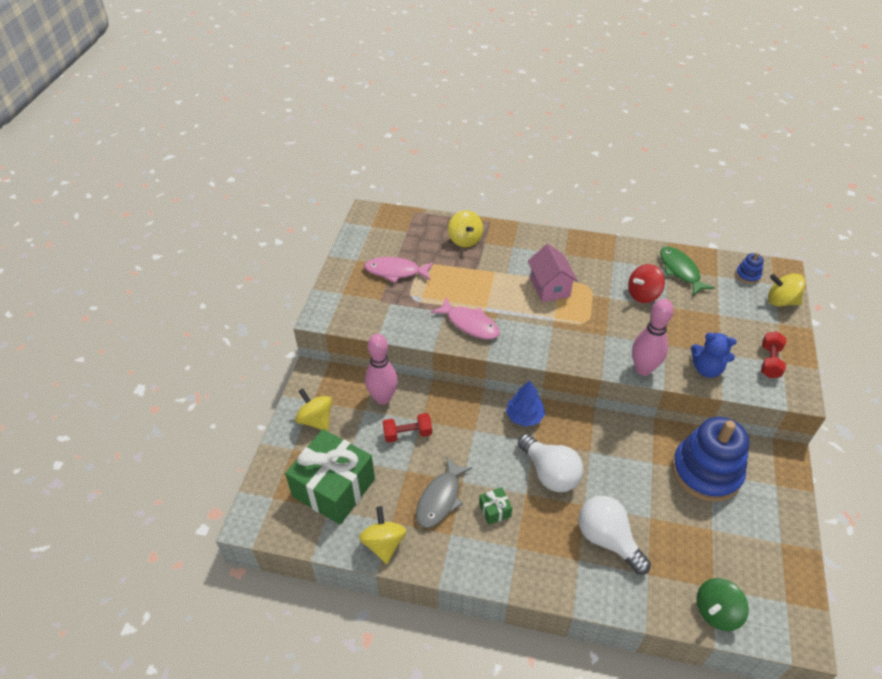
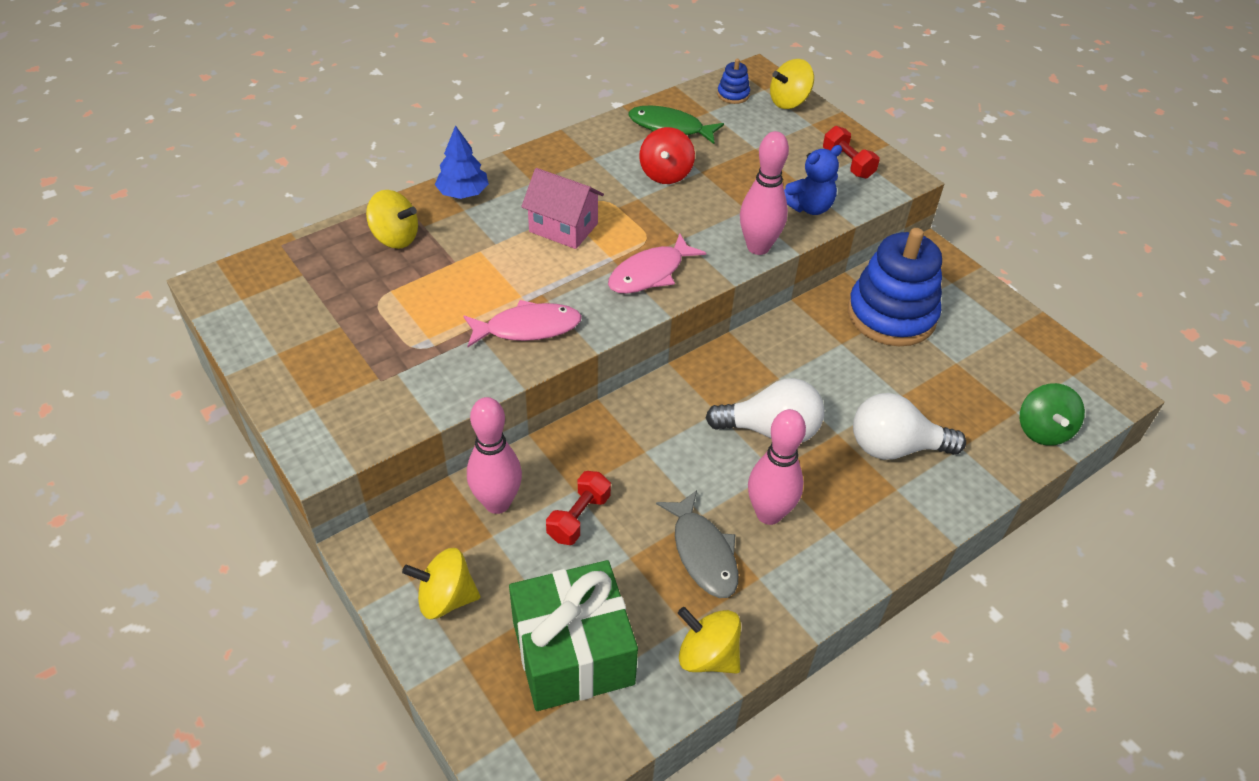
camera: 50 degrees left, 0 degrees up
pink fish [364,257,434,283] -> pink fish moved to [608,233,706,294]
green gift [479,487,512,525] -> pink bowling pin [748,409,806,525]
blue tree [506,380,545,427] -> blue tree moved to [435,125,489,199]

